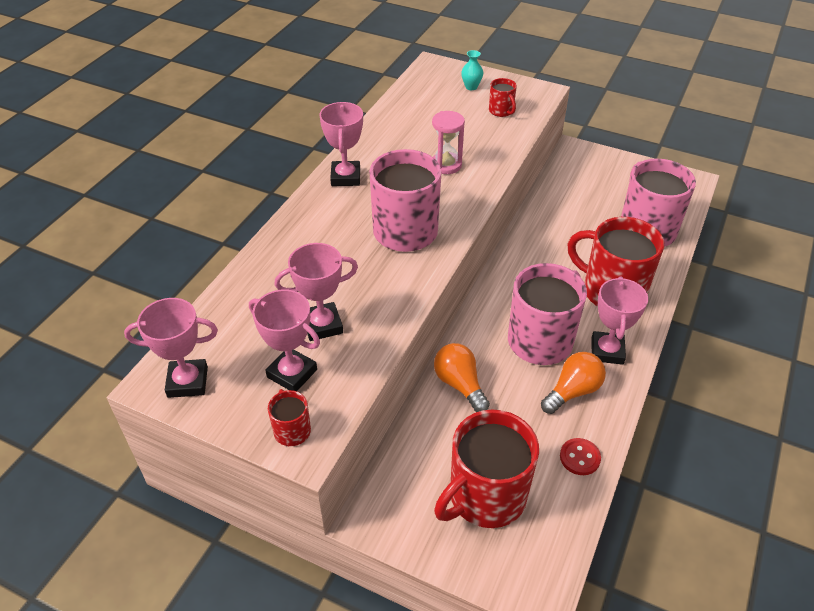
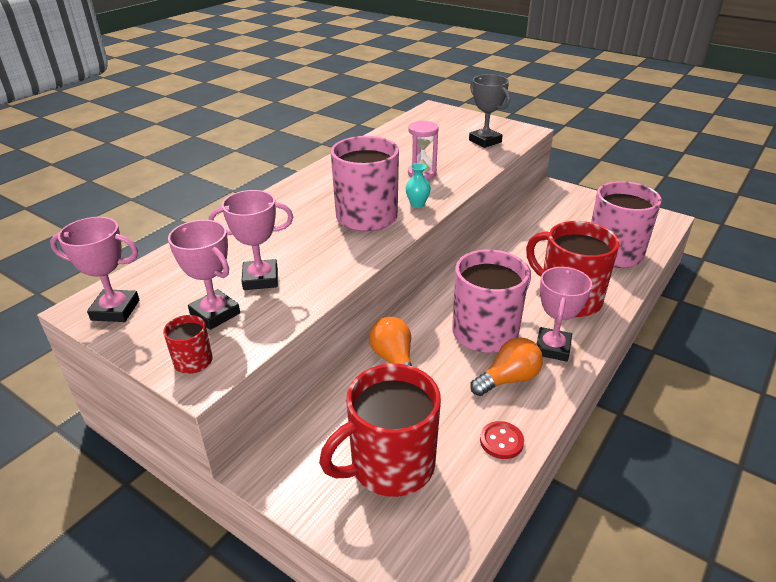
camera: 10 degrees right, 10 degrees down
pink trophy [319,102,363,186] -> none
turquoise vase [461,50,483,90] -> turquoise vase moved to [406,163,431,208]
red mug [489,78,517,117] -> grey trophy [469,74,510,148]

